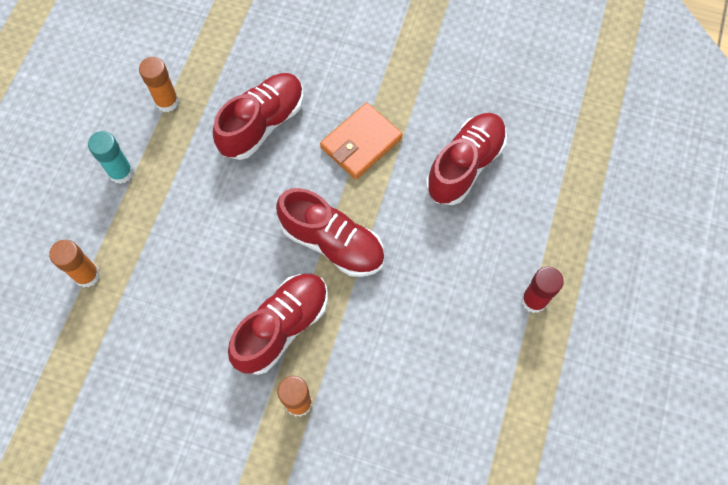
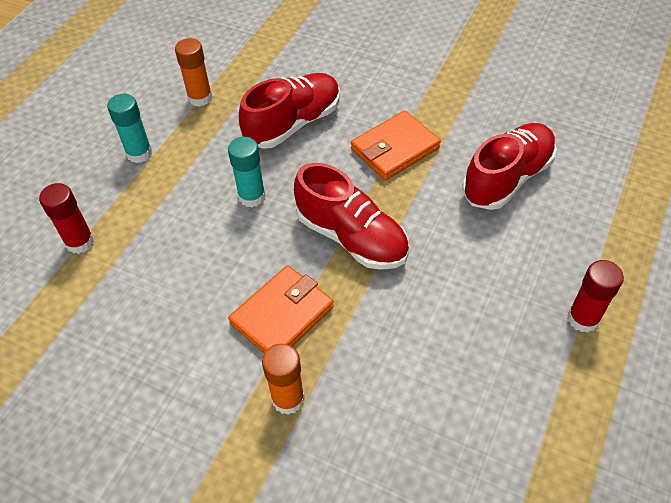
camera: 10 degrees right, 15 degrees down
orange glue stick [49,240,100,287] -> red glue stick [39,183,94,254]
red shoe [228,274,328,375] -> orange wallet [228,265,334,353]
none -> turquoise glue stick [228,137,266,207]

